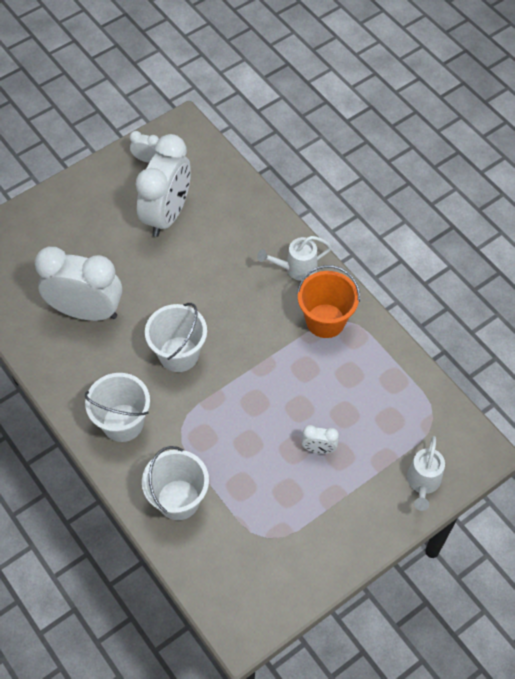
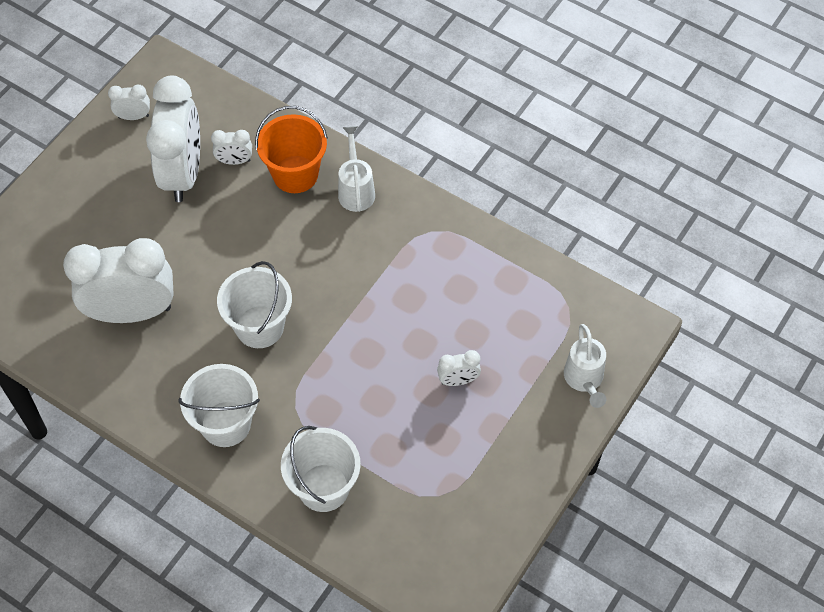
camera: 20 degrees left, 0 degrees up
white watering can [257,236,332,281] -> white watering can turned 120 degrees clockwise [338,126,375,212]
orange bucket [297,265,360,338] -> orange bucket moved to [255,106,328,193]
none -> white clock [211,130,252,165]

